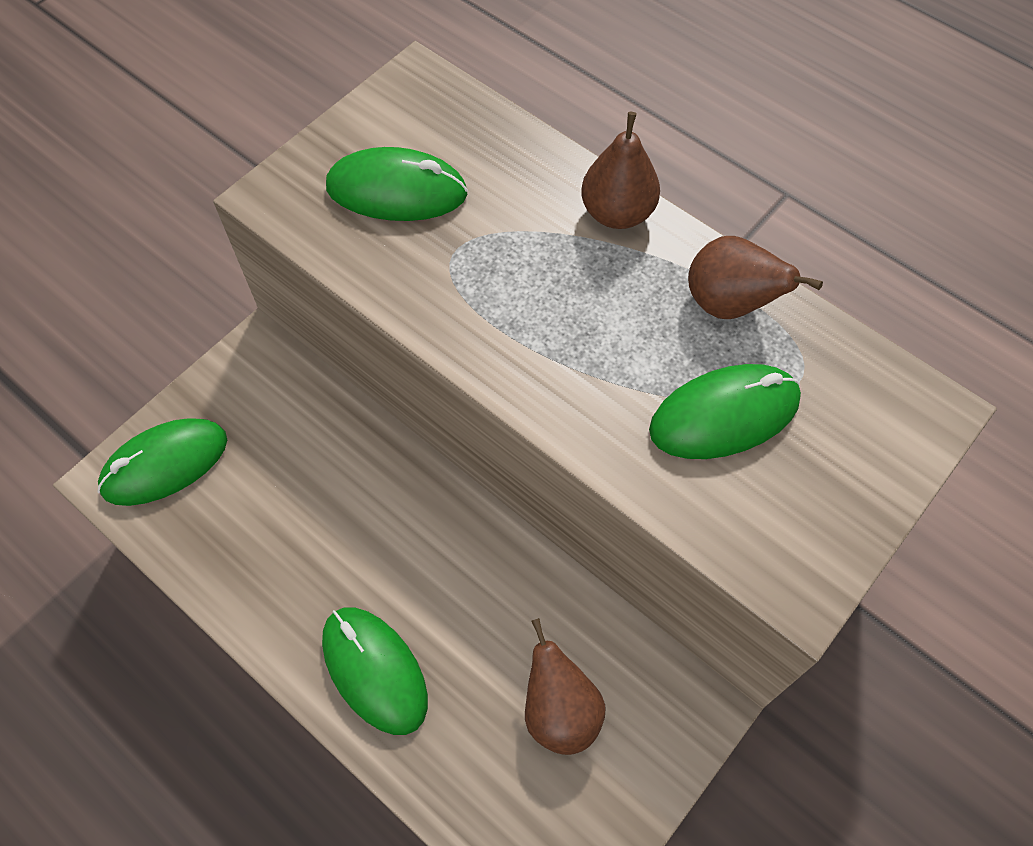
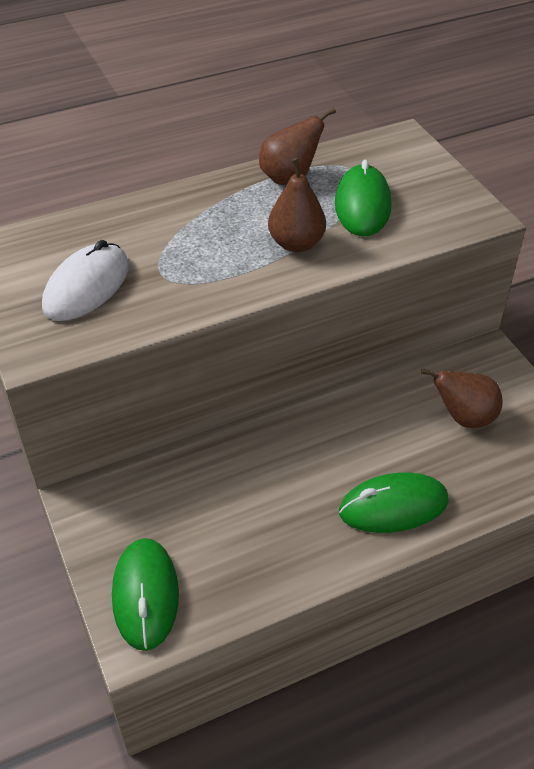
camera: 65 degrees left, 15 degrees down
green mouse [326,147,468,221] -> white mouse [42,240,129,321]
brown pear [581,112,660,229] -> brown pear moved to [268,158,326,252]

